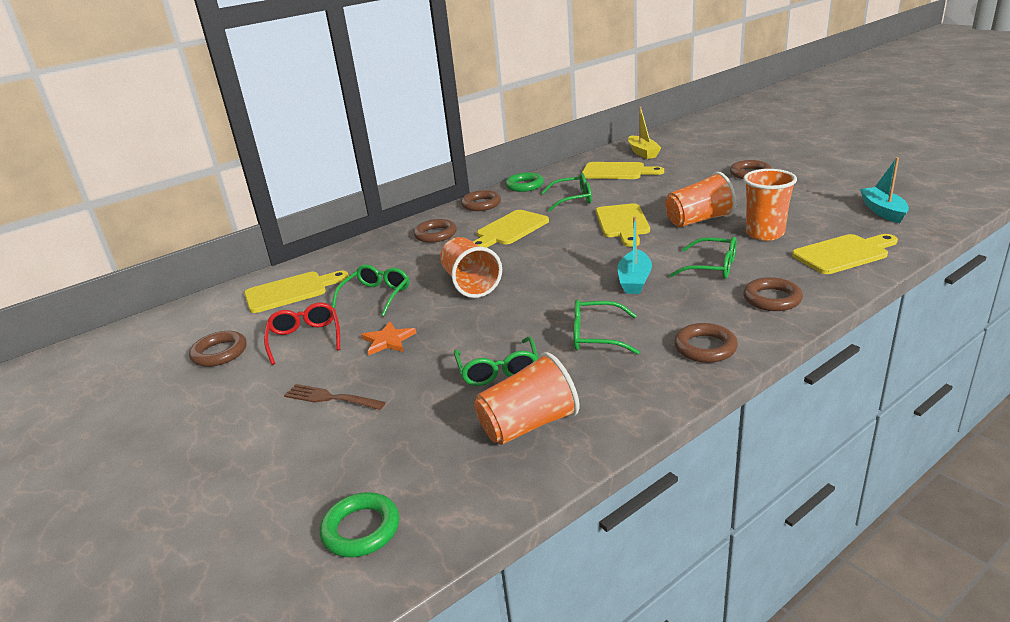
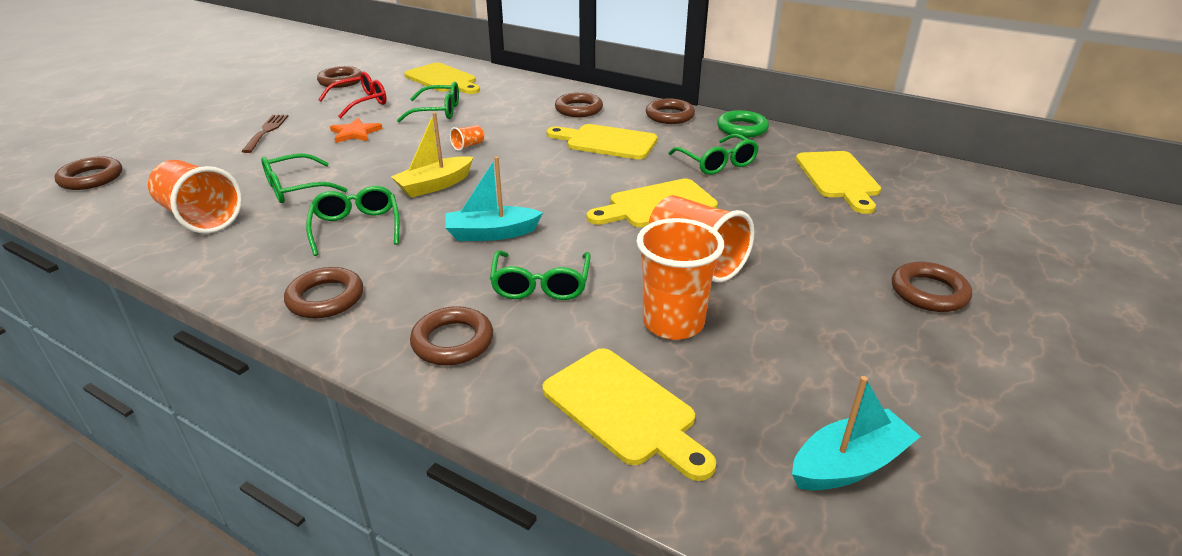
camera: 65 degrees right, 5 degrees up
green ring [319,492,399,558] -> brown ring [54,156,122,190]
orange cup [440,237,502,298] -> orange cup [450,125,484,151], size x0.43
yellow boat [628,106,661,159] -> yellow boat moved to [391,112,473,198]

